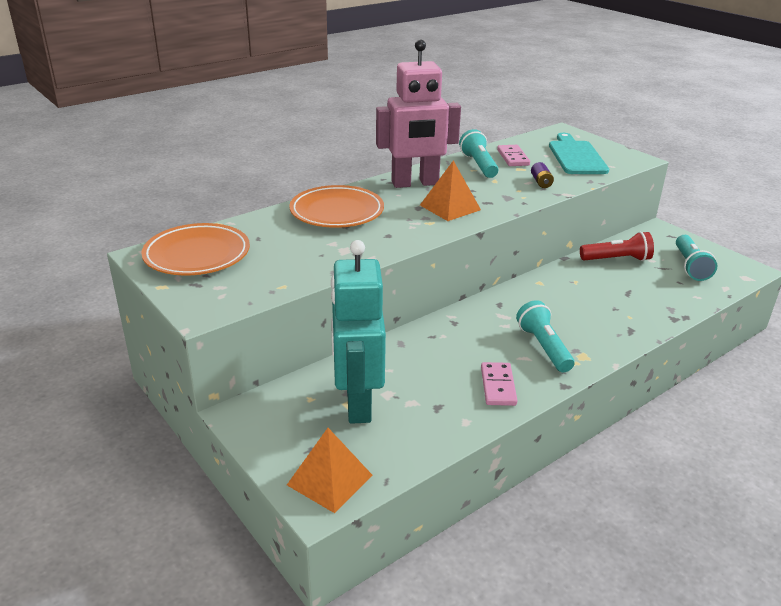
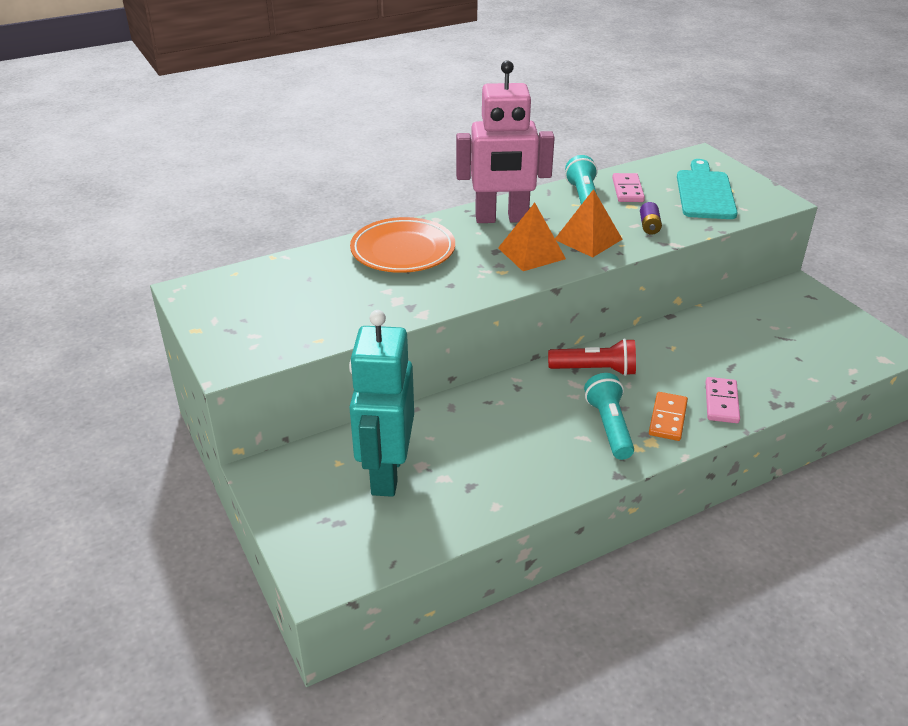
camera: 10 degrees right, 5 degrees up
orange plate [141,223,250,275] -> none
orange pyramid [287,428,373,513] -> orange pyramid moved to [555,189,623,257]
pink domino [481,362,518,406] -> pink domino moved to [706,377,740,423]
red flashlight [580,232,654,261] -> red flashlight moved to [548,338,636,376]
turquoise flashlight [676,235,717,281] -> none
none -> orange domino [649,392,688,441]

